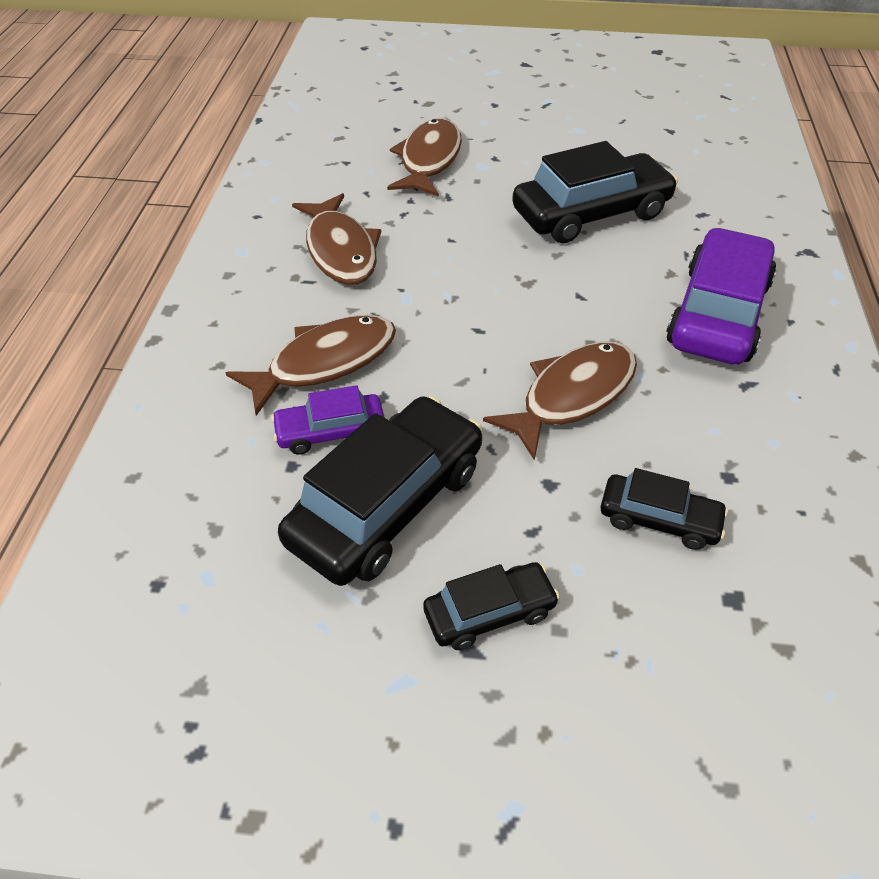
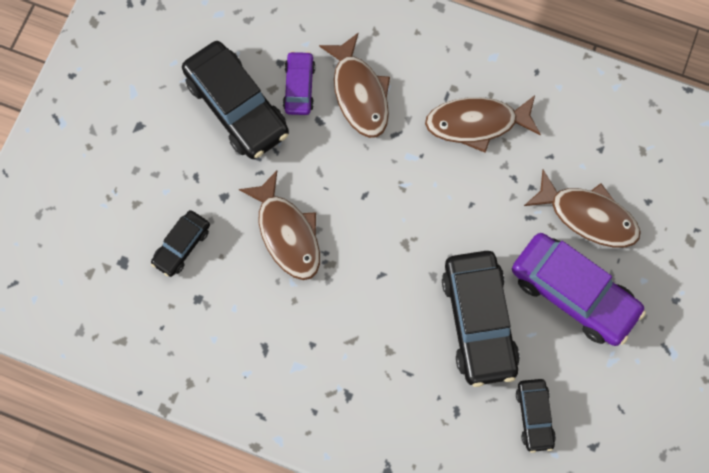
camera: 105 degrees right, 25 degrees up
black car [423,562,560,650] -> black car moved to [516,379,556,453]
purple car [666,228,776,365] -> purple car moved to [512,233,646,346]

